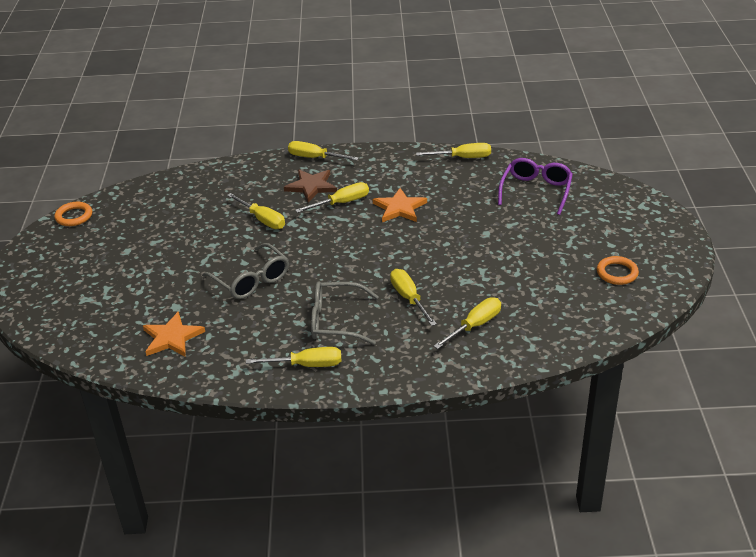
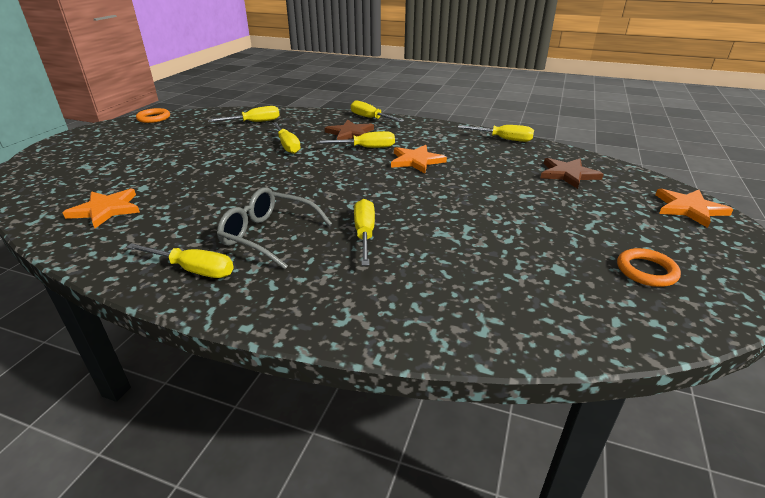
camera: 20 degrees right, 5 degrees down
grey glasses [202,243,289,299] -> none
yellow screwdriver [433,298,501,349] -> yellow screwdriver moved to [208,106,280,122]
purple glasses [498,158,573,215] -> brown star [540,158,604,189]
none -> orange star [655,189,734,228]

